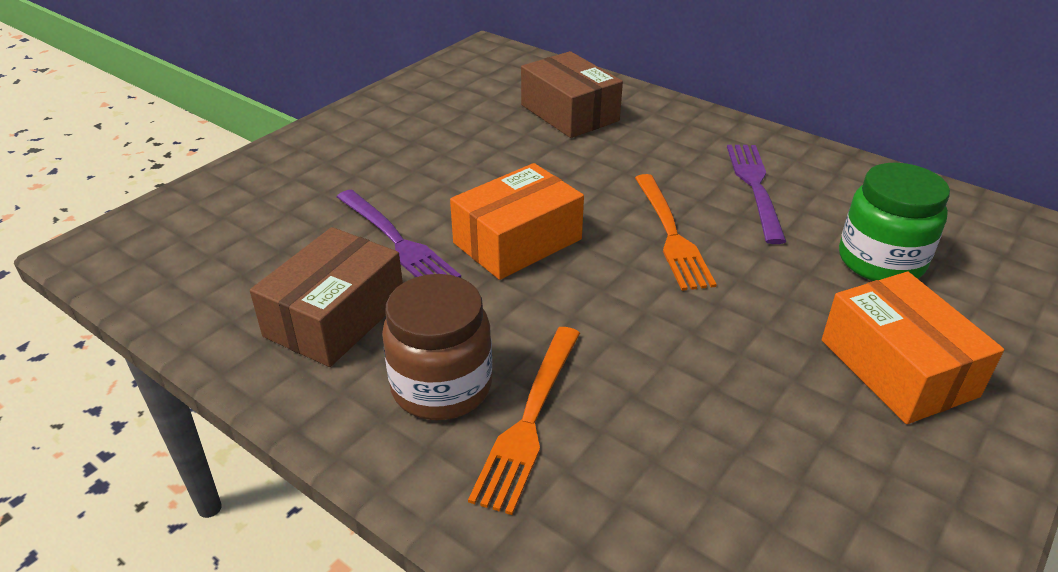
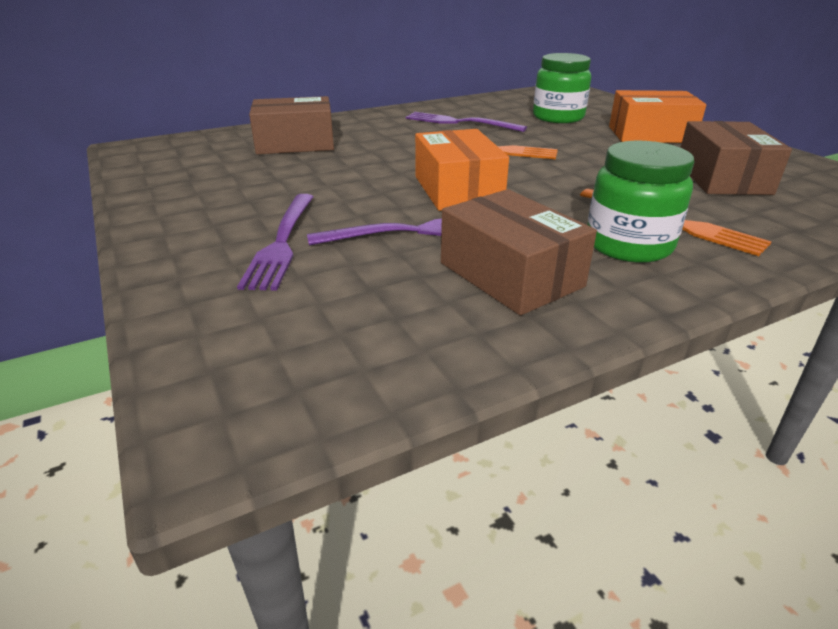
camera: 65 degrees left, 5 degrees down
brown jar [382,274,492,420] -> green jar [587,140,694,263]
none -> purple fork [237,194,313,291]
none -> brown box [681,121,792,195]

